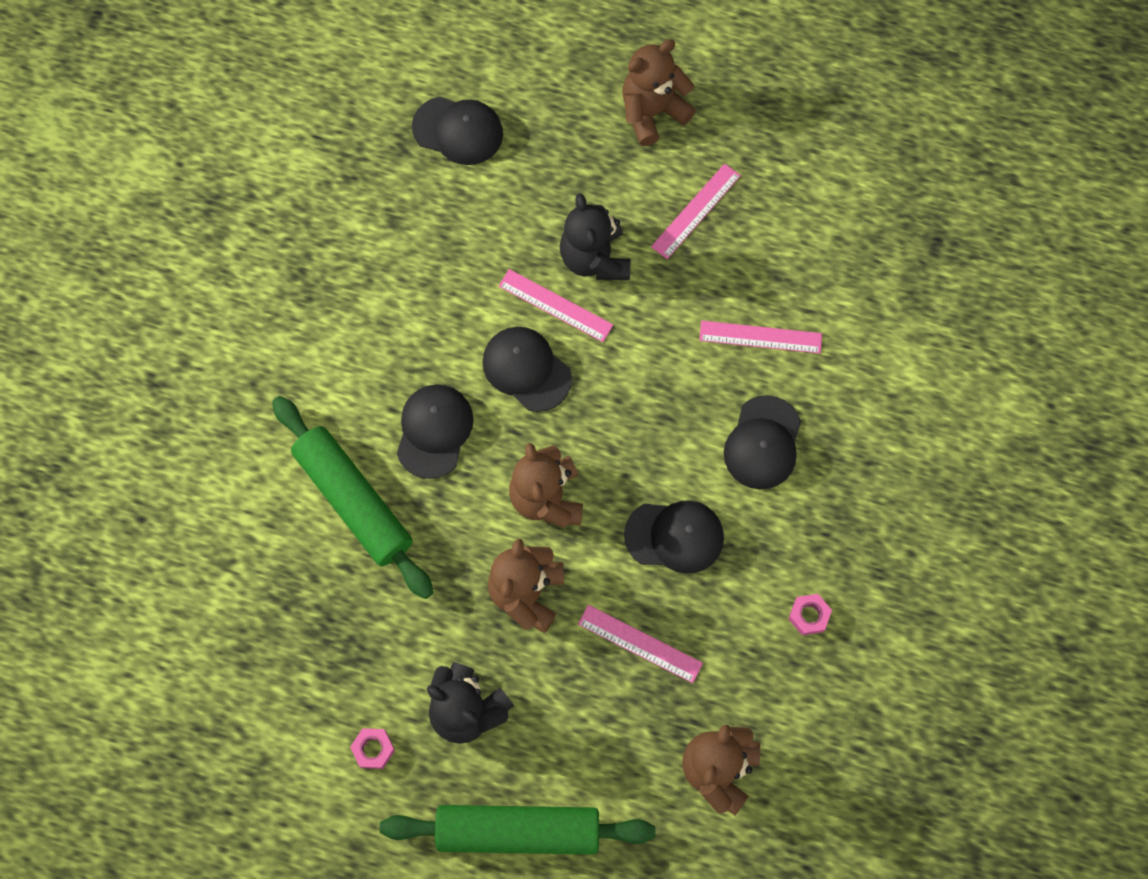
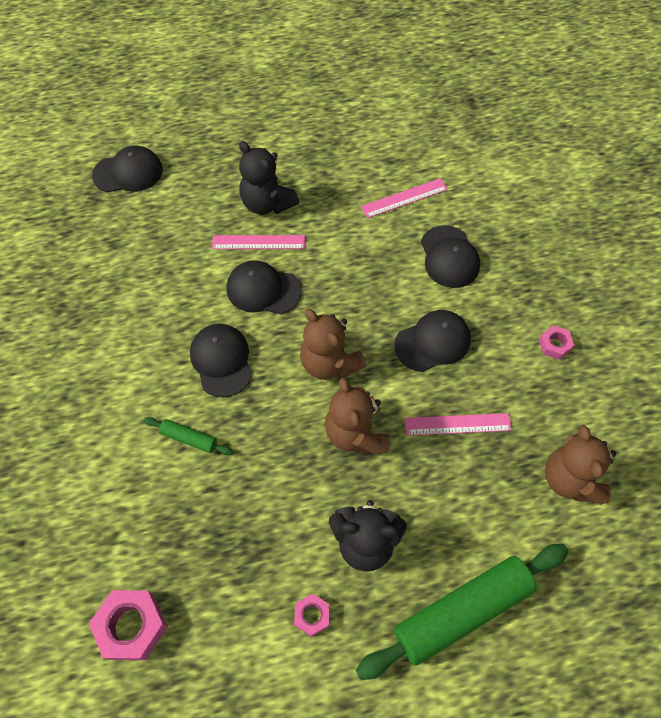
camera: 30 degrees left, 10 degrees down
green rolling pin [272,396,433,599] -> green rolling pin [144,417,233,455], size x0.44
brown teddy bear [622,39,696,146] -> none
pink ruler [651,164,741,259] -> none
none -> pink nut [89,590,168,660]

